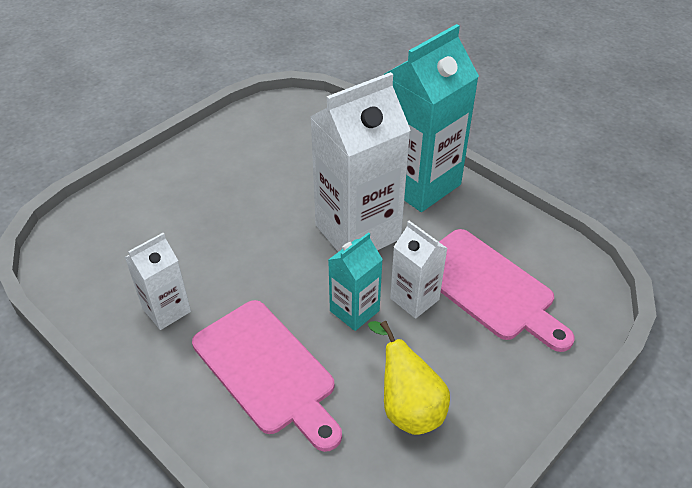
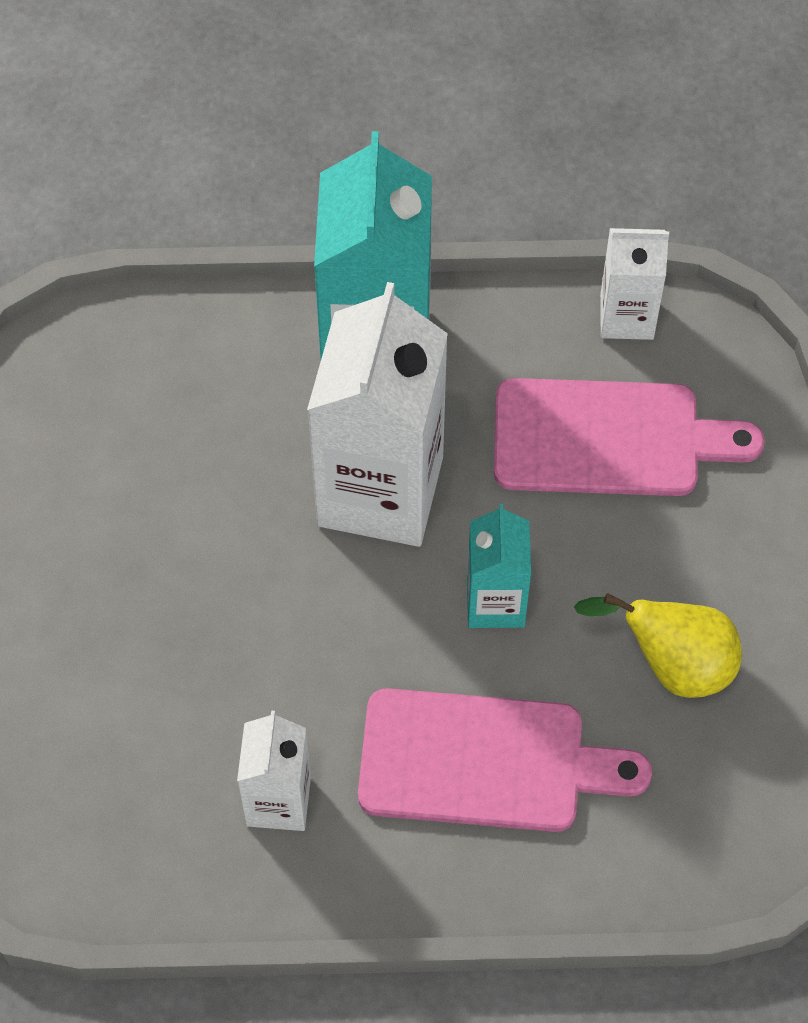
camera: 45 degrees left, 15 degrees up
white carton [390,221,448,319] -> white carton moved to [600,228,669,340]

